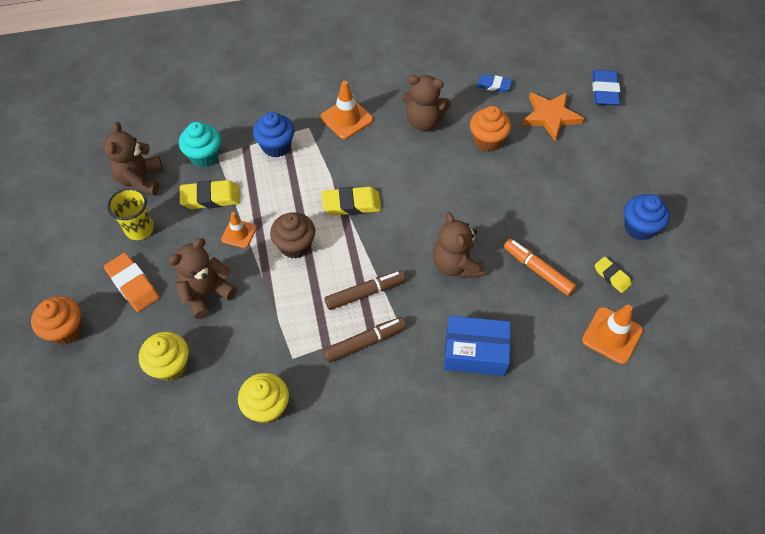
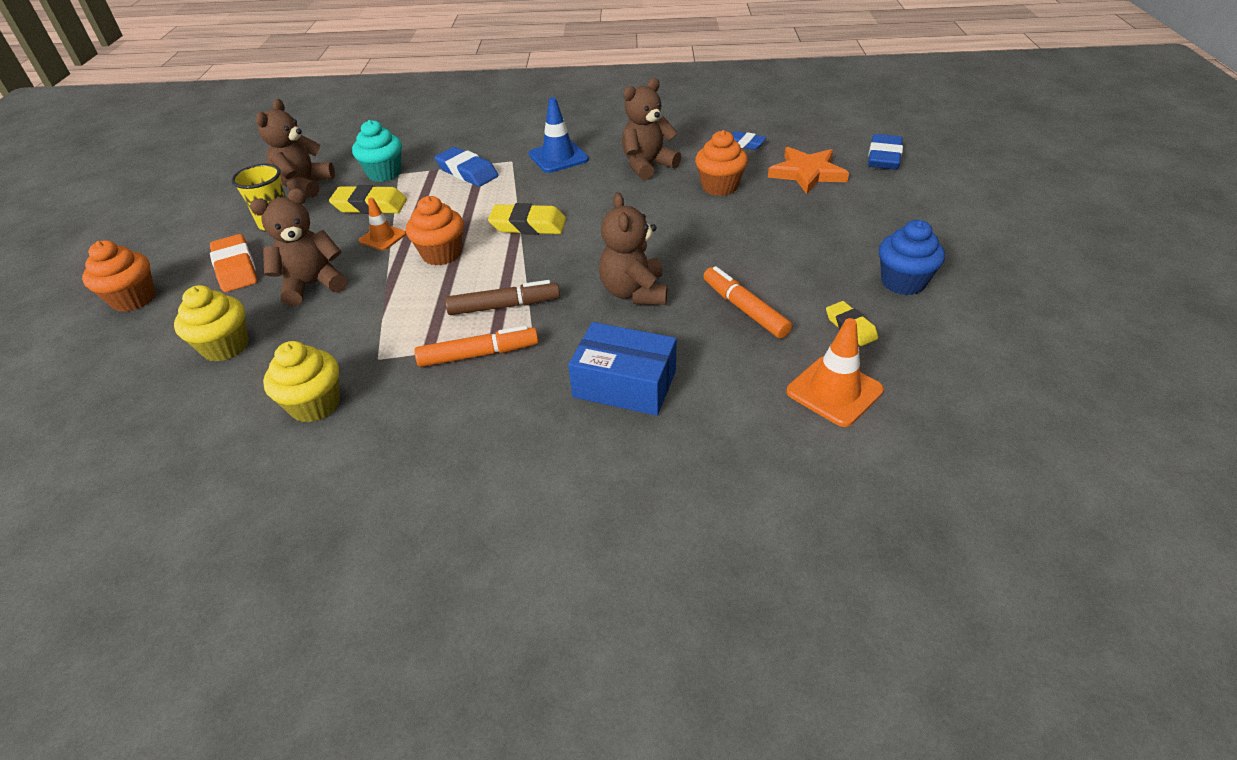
camera: 15 degrees right, 15 degrees down
blue cupcake [253,112,295,158] -> blue eraser [435,147,498,187]
brown cupcake [270,212,315,259] -> orange cupcake [406,196,464,265]
orange traffic cone [320,81,373,139] -> blue traffic cone [529,97,589,173]
brown marker [323,317,406,363] -> orange marker [414,325,538,367]
brown teddy bear [401,75,451,131] -> brown teddy bear turned 120 degrees clockwise [622,78,681,180]

